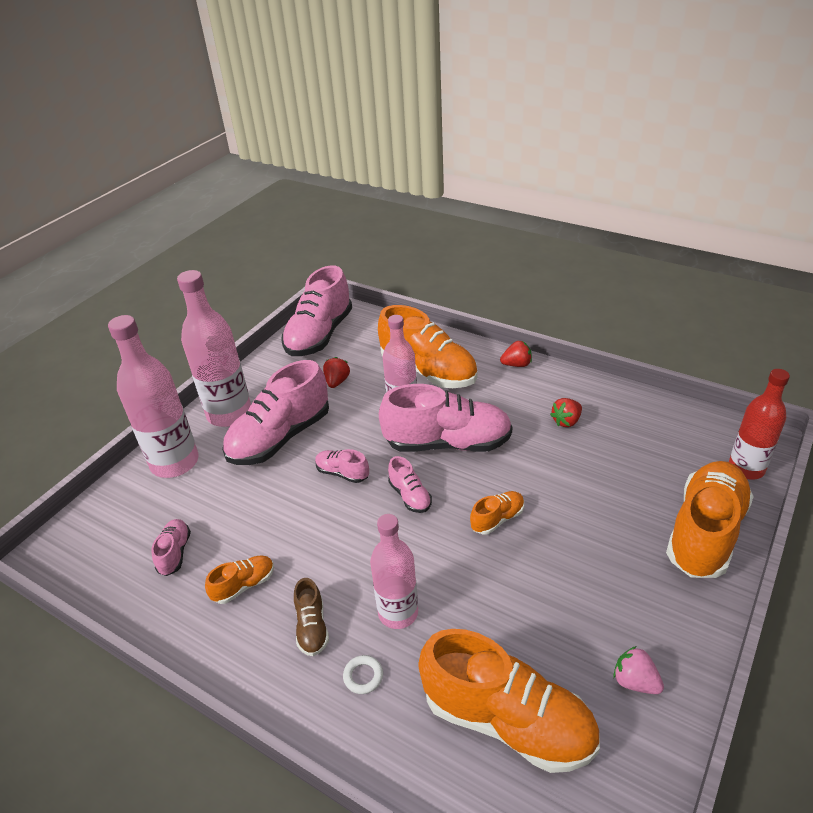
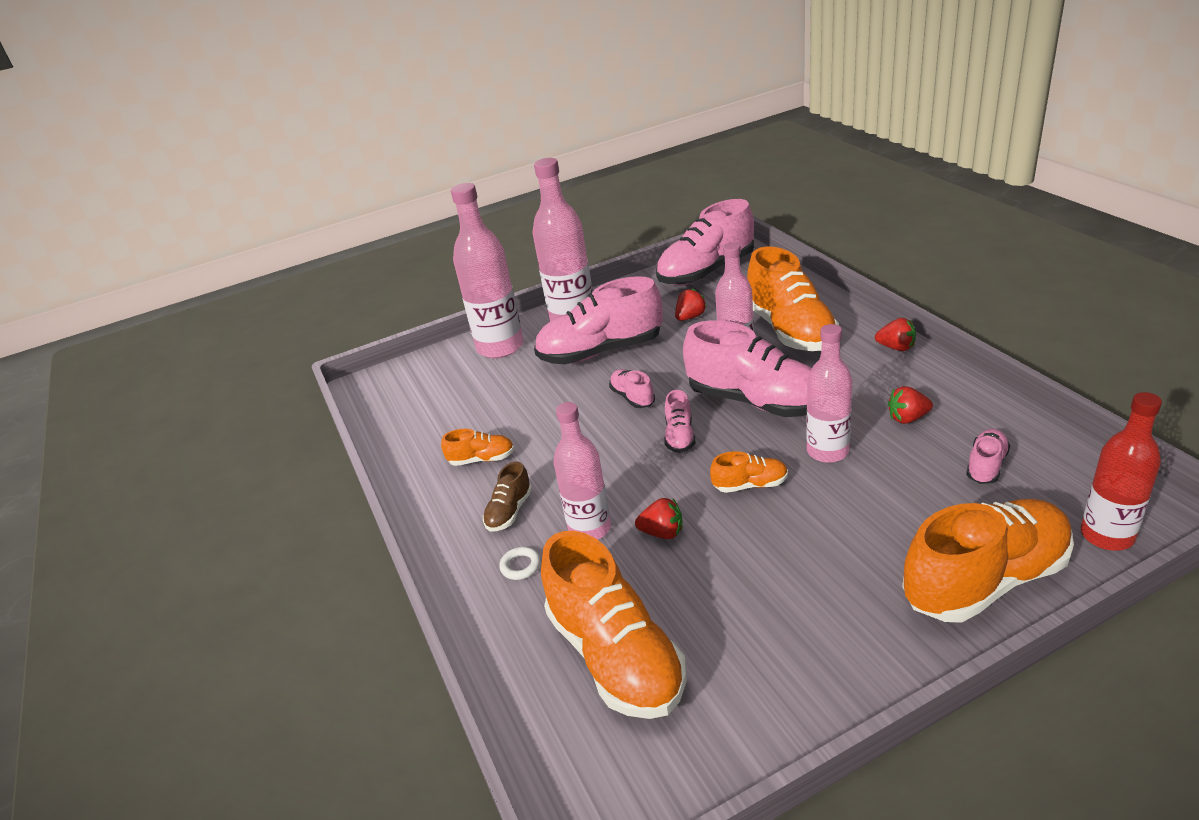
camera: 35 degrees right, 5 degrees down
pink shoe [151,519,191,576] -> pink shoe moved to [966,429,1010,484]
pink strawberry [613,646,664,694] -> none
none -> red strawberry [635,498,683,539]
none -> pink bottle [806,324,852,463]

